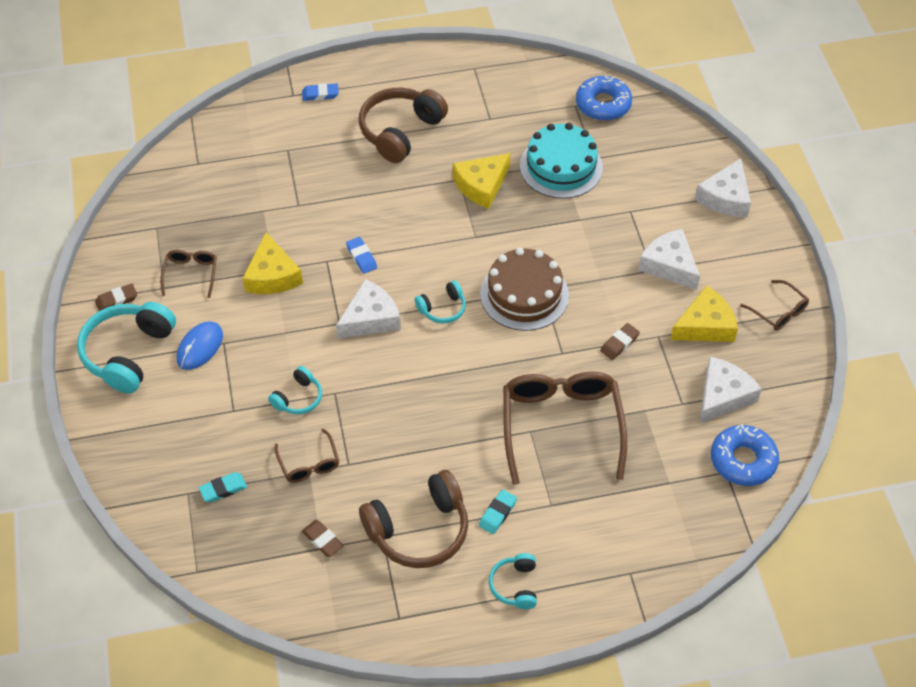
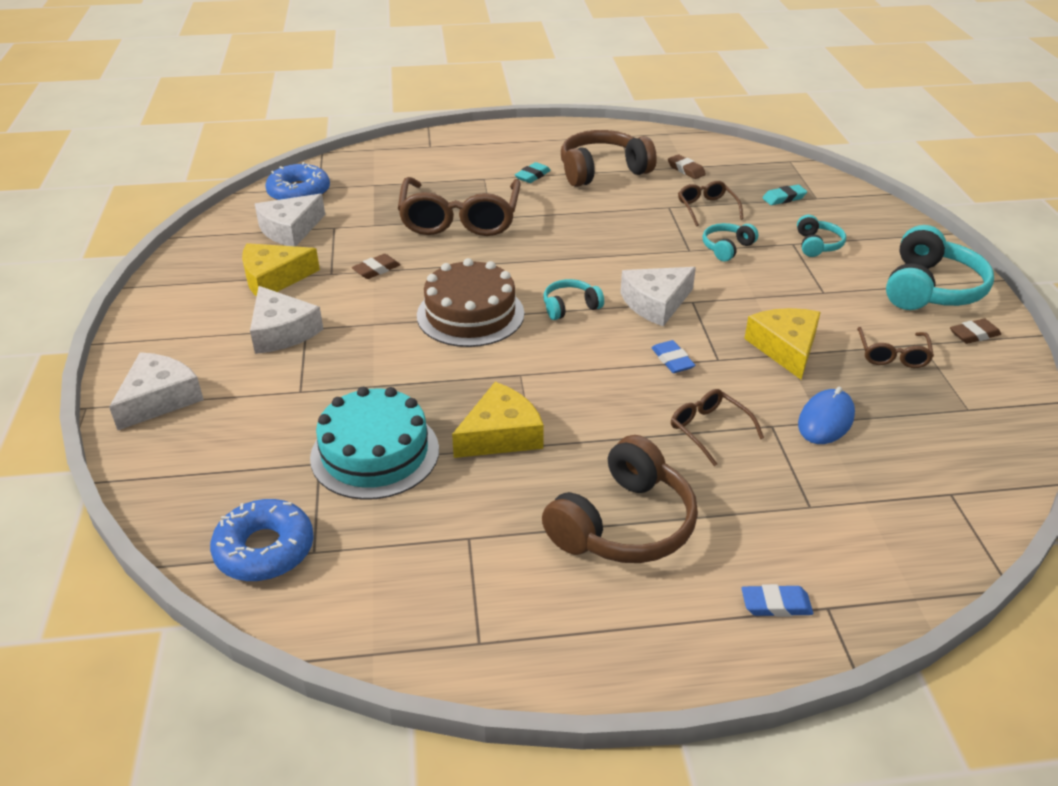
camera: 175 degrees left, 15 degrees down
blue mouse [177,321,223,370] -> blue mouse moved to [798,387,855,444]
turquoise headphones [489,553,537,609] -> turquoise headphones moved to [797,215,846,257]
brown glasses [740,280,809,331] -> brown glasses moved to [671,389,764,466]

